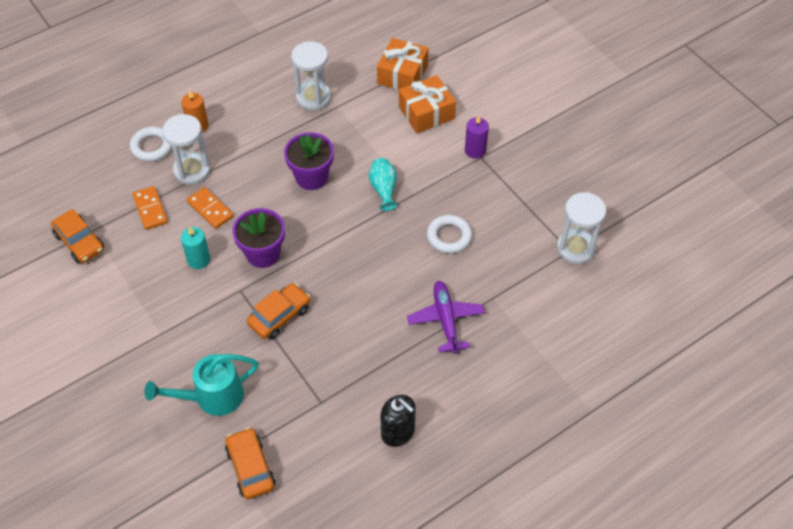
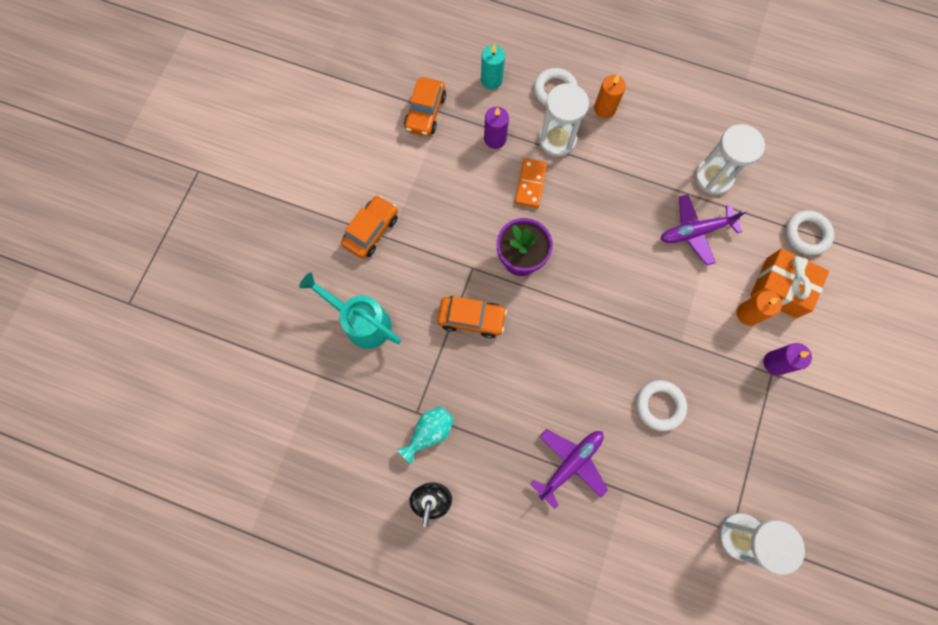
camera: 55 degrees right, 20 degrees up
orange domino [133,186,168,230] -> purple candle [484,107,509,149]
turquoise candle [181,227,210,269] -> turquoise candle moved to [481,44,505,89]
orange car [225,427,276,499] -> orange car moved to [341,195,398,258]
purple flower pot [284,132,334,190] -> none
turquoise vase [369,158,397,211] -> turquoise vase moved to [398,406,454,464]
orange gift [377,38,428,90] -> white ring [785,210,834,255]
none -> purple plane [661,194,747,266]
none -> orange candle [737,291,782,326]

